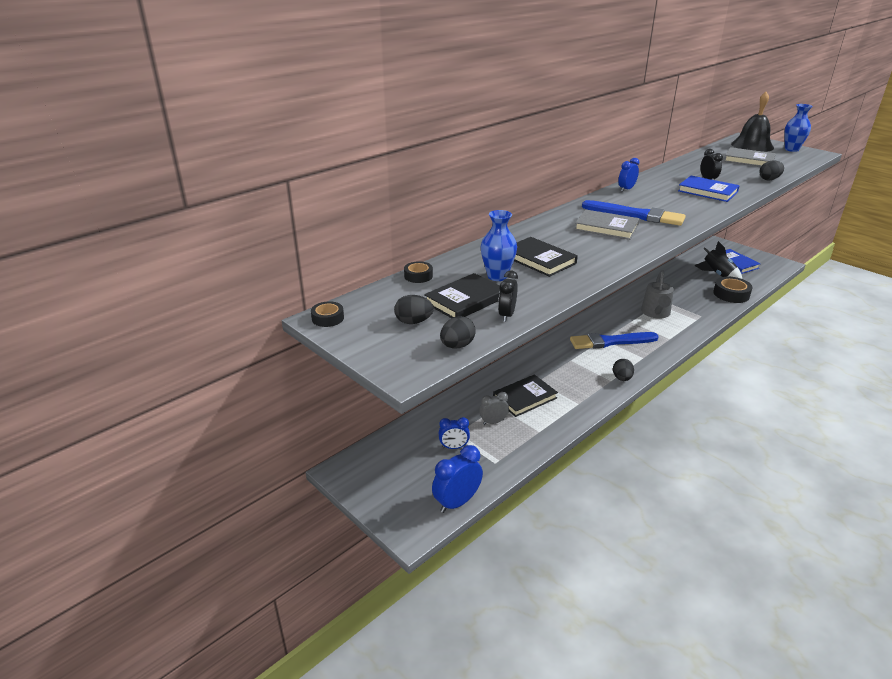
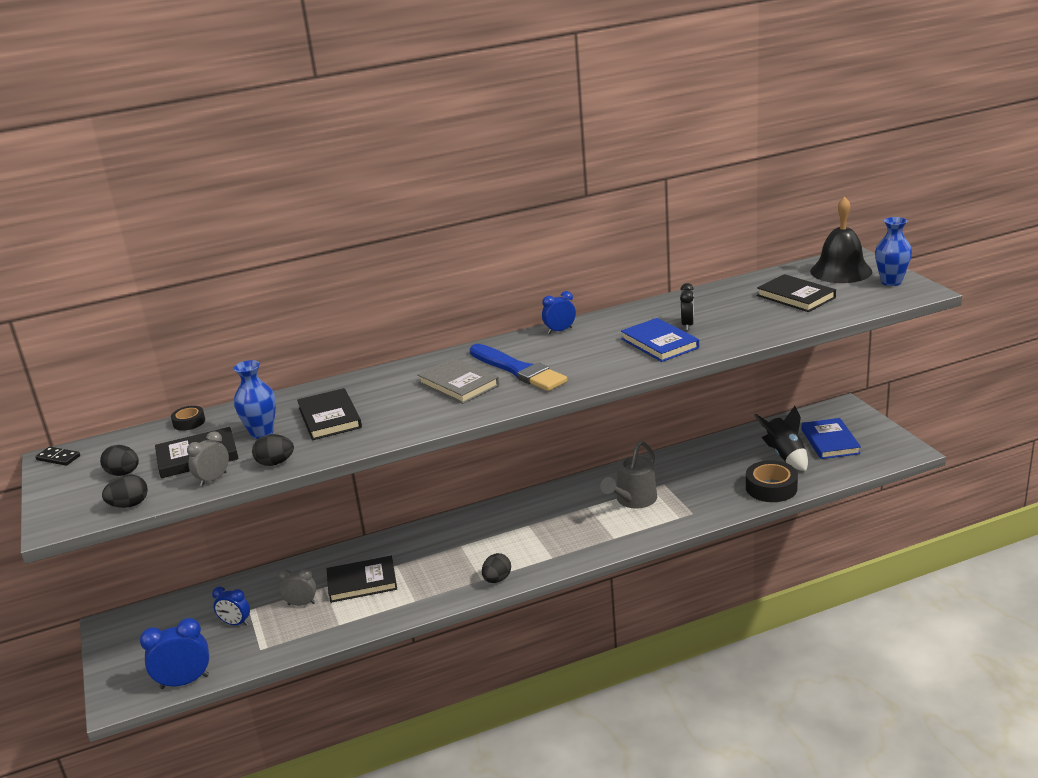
camera: 25 degrees right, 5 degrees down
black tape [311,301,344,327] -> black domino [35,447,80,466]
black clock [498,270,518,322] -> grey clock [187,431,229,487]
blue brush [570,332,659,349] -> none
grey book [724,147,776,167] -> black book [757,274,836,312]
black egg [759,160,784,180] -> black egg moved to [252,434,294,466]

